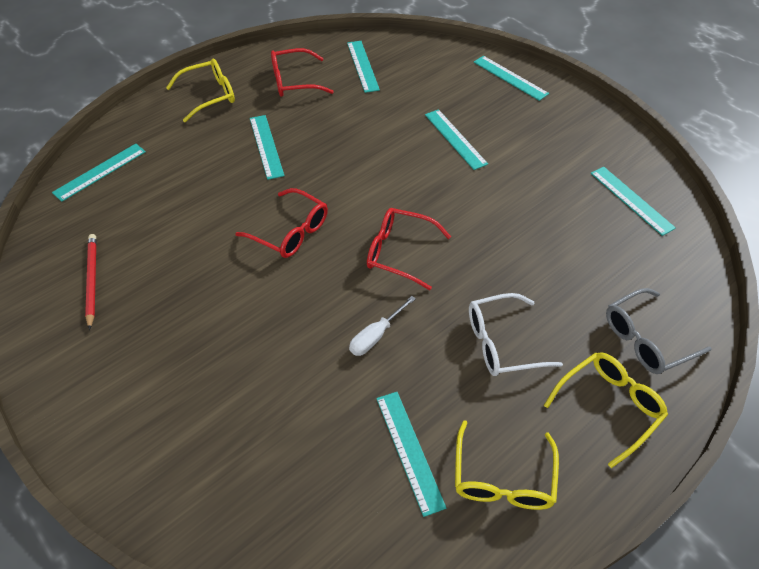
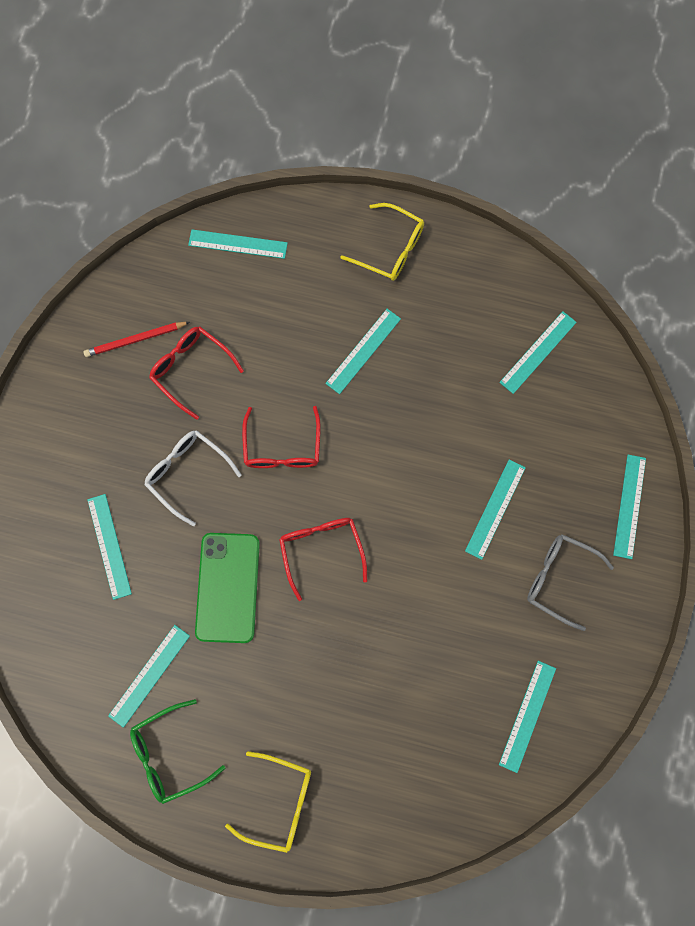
camera: 55 degrees right, 25 degrees up
red pencil [85,234,96,330] -> red pencil turned 150 degrees counterclockwise [84,322,190,357]
red glasses [271,48,334,97] -> red glasses moved to [149,326,244,420]
white screwdriver [349,296,416,356] -> green phone [195,533,260,643]
yellow glasses [455,420,559,510] -> green glasses [130,699,225,804]
white glasses [469,293,563,376] -> white glasses moved to [144,430,242,526]
grey glasses [606,288,712,374] -> grey glasses moved to [527,534,614,631]
none -> turquoise ruler [87,494,132,600]

